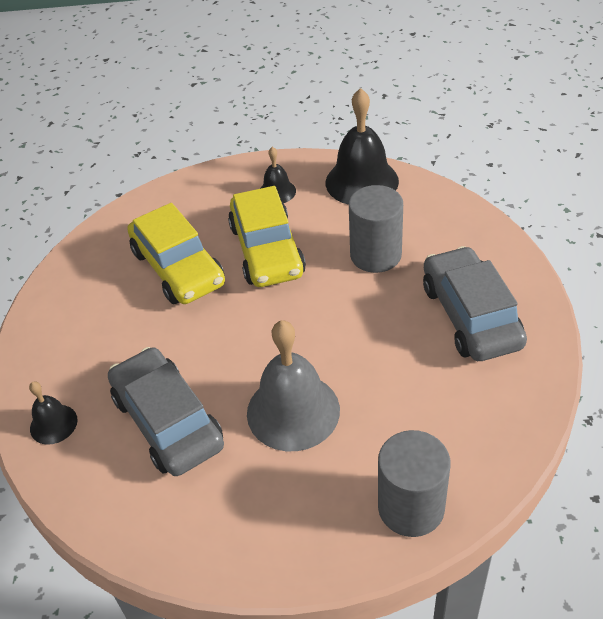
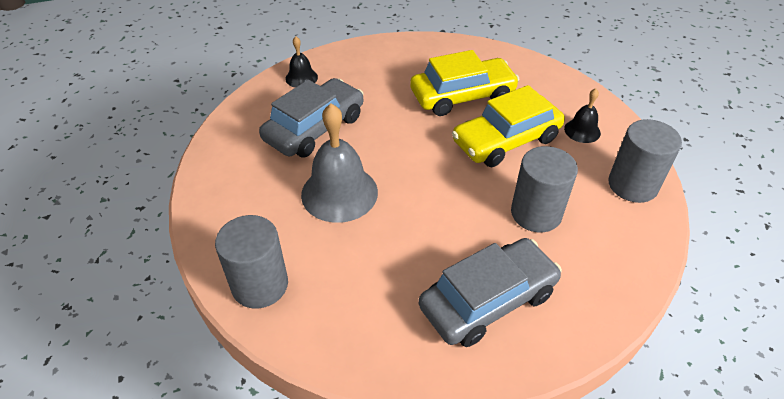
camera: 70 degrees right, 0 degrees up
yellow car [127,203,225,304] -> yellow car turned 150 degrees counterclockwise [410,50,520,116]
black bell [326,88,399,205] -> grey cylinder [608,119,682,203]

